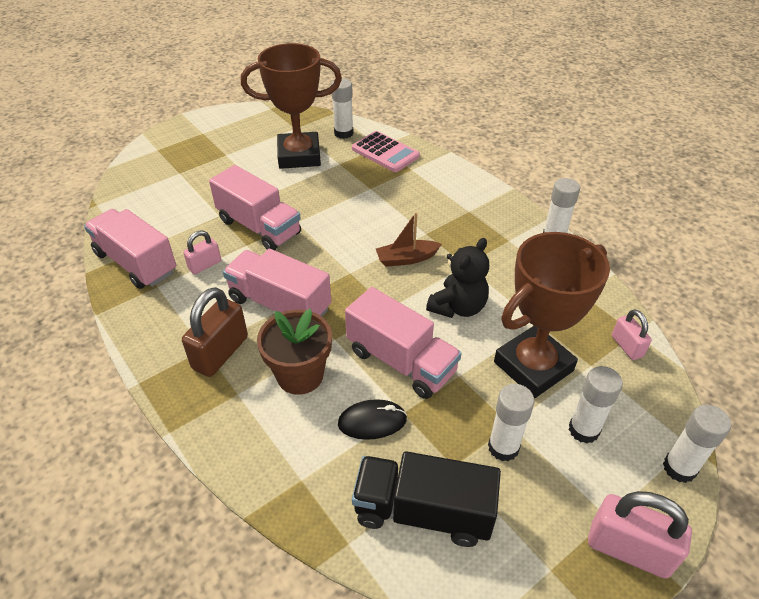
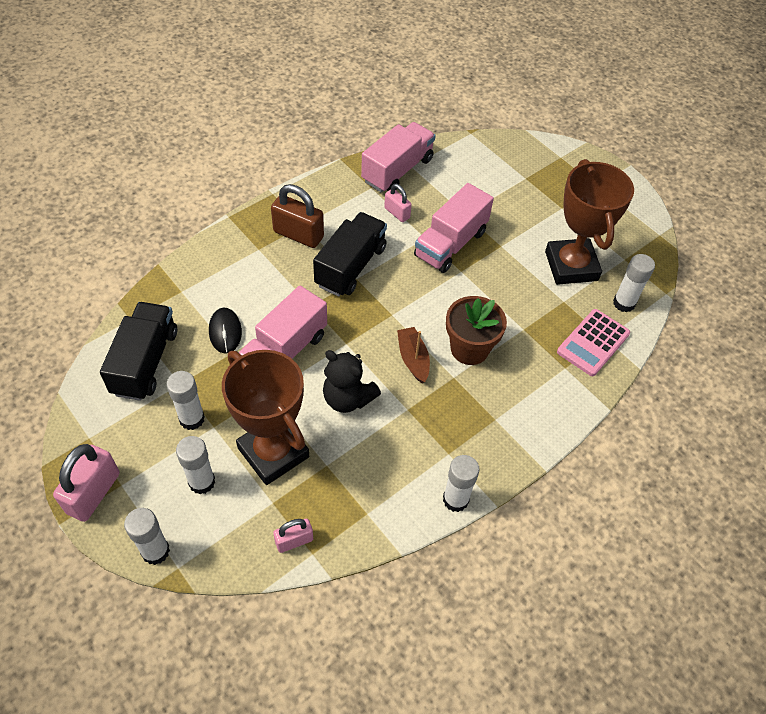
camera: 85 degrees right, 10 degrees up
pink truck [223,249,331,317] -> black truck [313,212,387,297]
brown flower pot [257,309,332,395] -> brown flower pot moved to [446,296,507,365]

